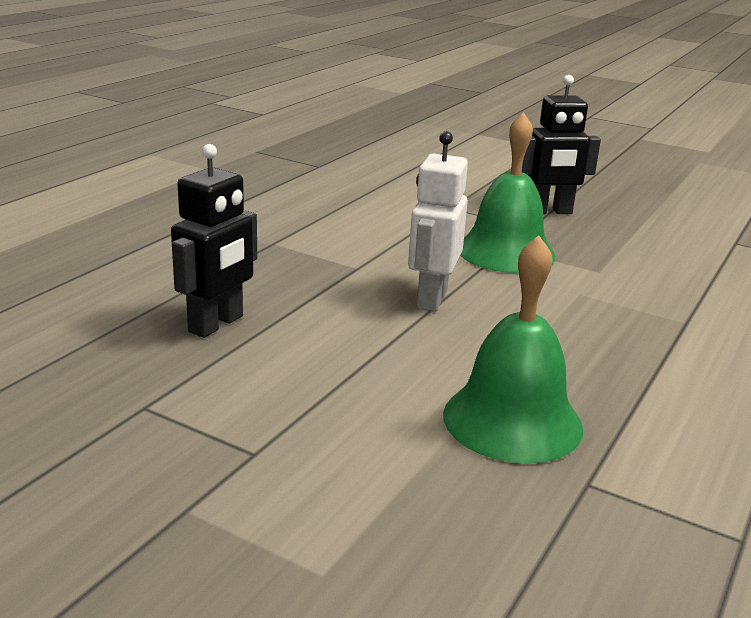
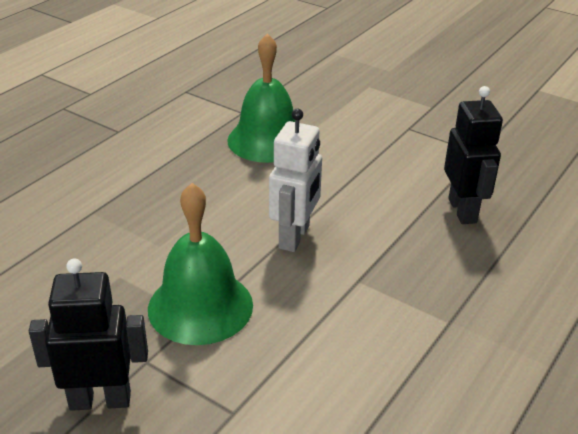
camera: 175 degrees left, 10 degrees up
black robot [171,144,257,338] -> black robot turned 135 degrees clockwise [444,86,503,224]

